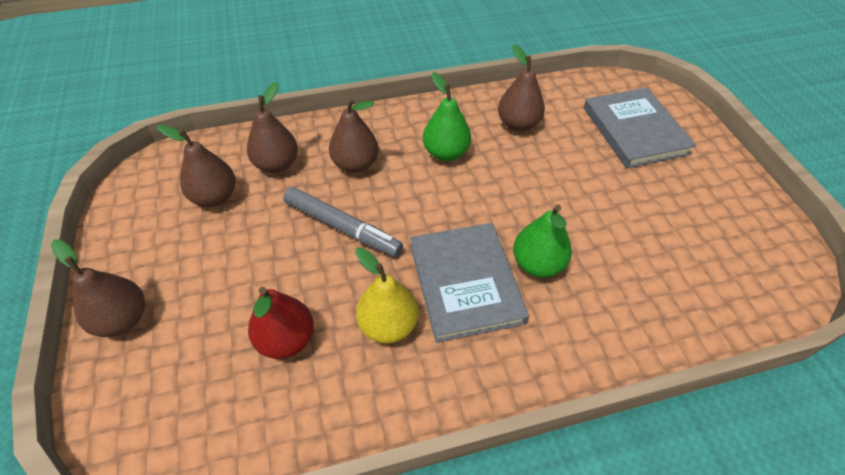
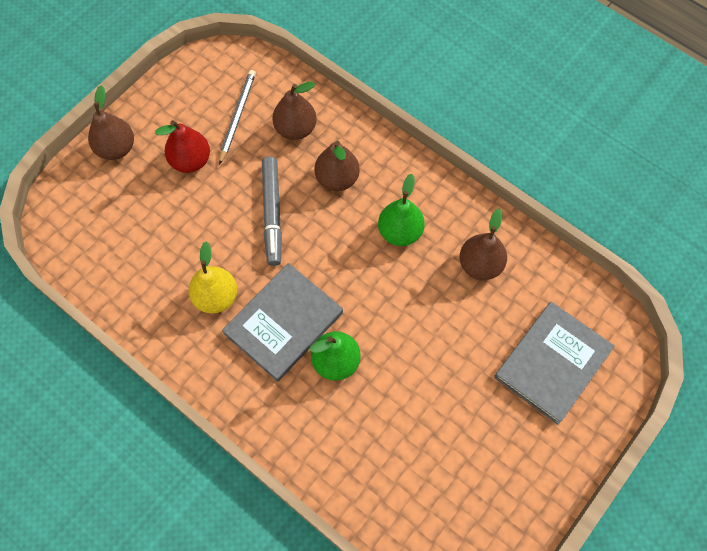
camera: 55 degrees right, 15 degrees up
brown pear [157,125,236,207] -> grey pencil [219,70,256,165]
red pear [248,287,314,359] -> red pear moved to [155,120,210,173]

